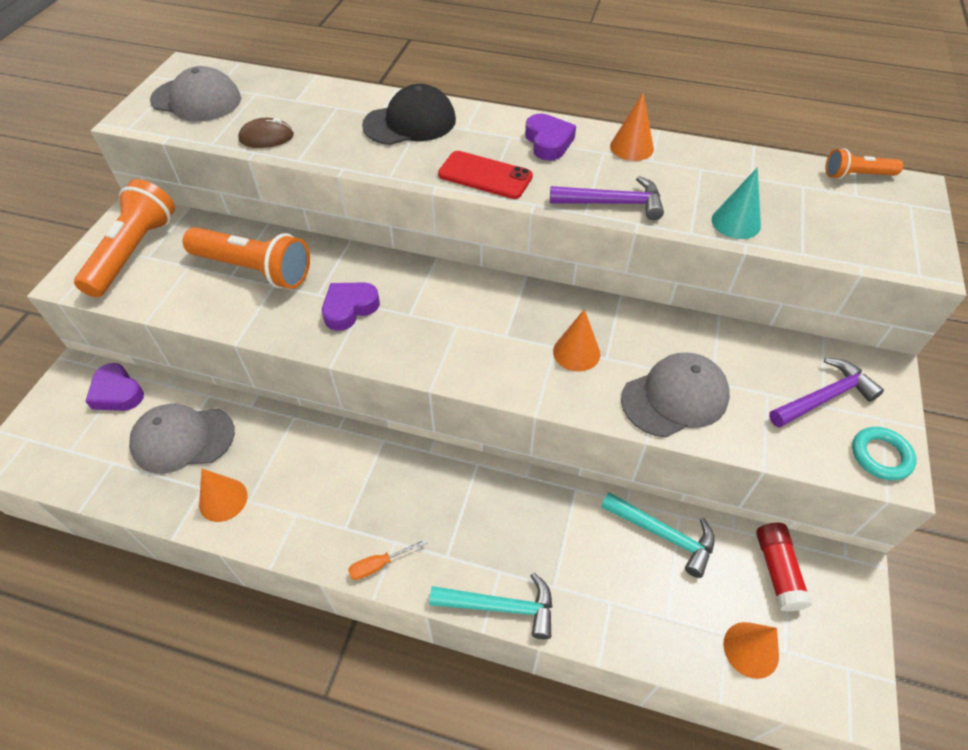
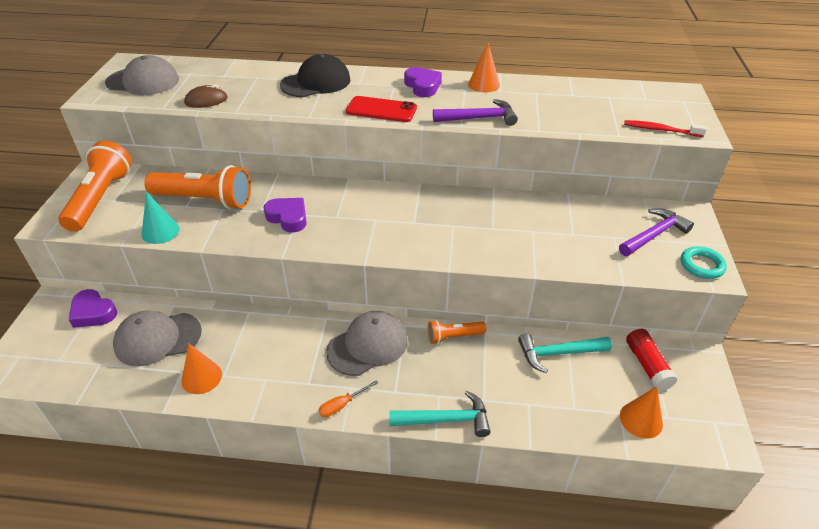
camera: 10 degrees left, 10 degrees down
purple heart [322,282,380,331] -> purple heart turned 90 degrees clockwise [263,198,307,233]
orange cone [553,309,600,372] -> none
turquoise hammer [601,492,715,578] -> turquoise hammer turned 150 degrees clockwise [518,334,612,373]
grey cap [621,353,730,437] -> grey cap moved to [326,311,408,376]
turquoise cone [712,167,761,239] -> turquoise cone moved to [142,192,180,244]
orange flashlight [825,148,903,179] -> orange flashlight moved to [428,320,486,344]
none -> red toothbrush [624,120,707,137]

